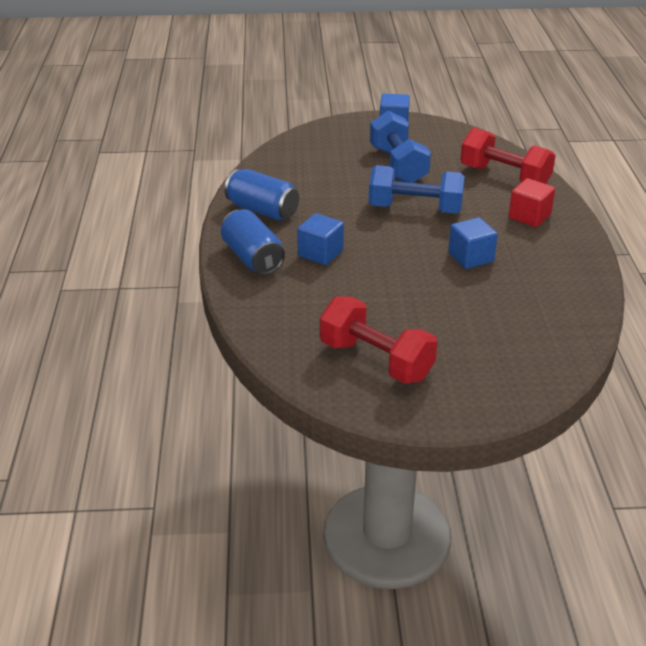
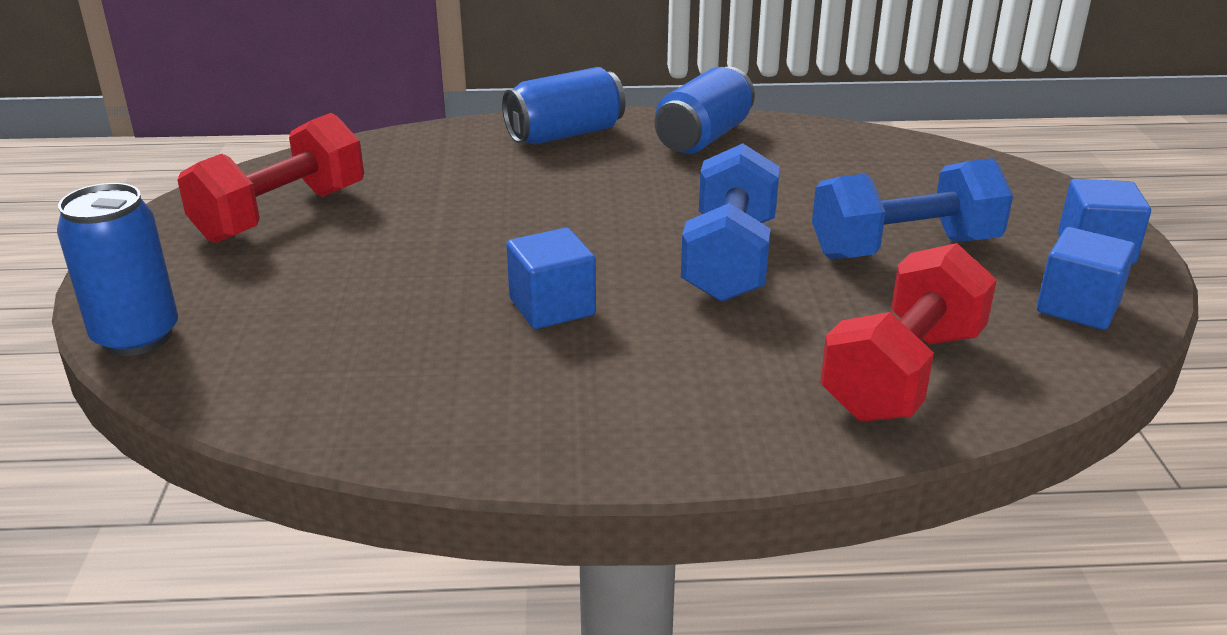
camera: 90 degrees right, 5 degrees down
blue cube [297,213,344,265] -> blue cube moved to [1037,227,1136,330]
red cube [509,178,555,227] -> none
none -> blue can [57,183,178,356]

